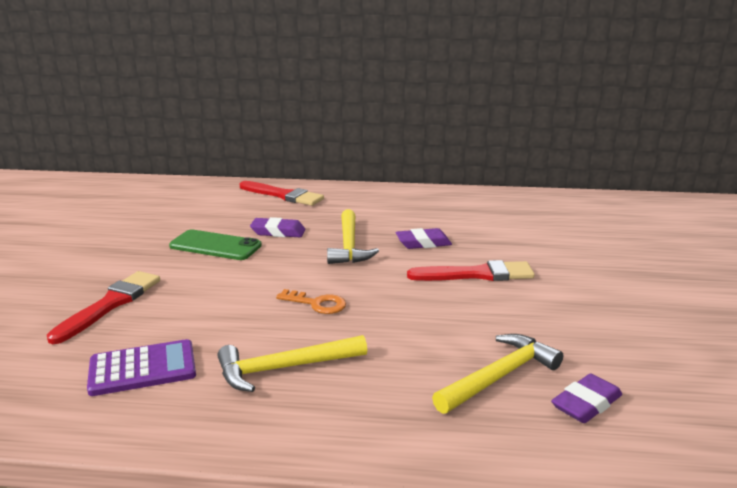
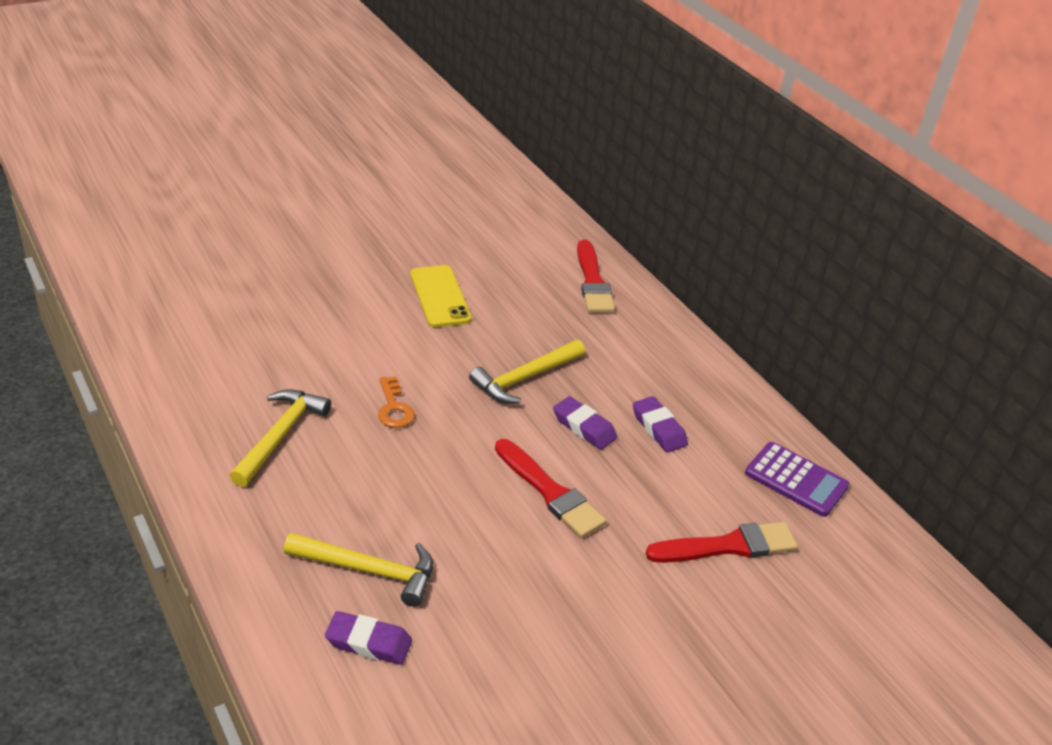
camera: 50 degrees right, 15 degrees up
red brush [47,271,160,344] -> red brush moved to [645,522,798,563]
purple calculator [87,339,196,396] -> purple calculator moved to [745,442,849,517]
green phone [169,229,262,260] -> yellow phone [410,265,472,327]
yellow hammer [217,335,367,392] -> yellow hammer turned 75 degrees clockwise [230,389,331,487]
purple eraser [250,217,305,237] -> purple eraser moved to [633,396,688,452]

